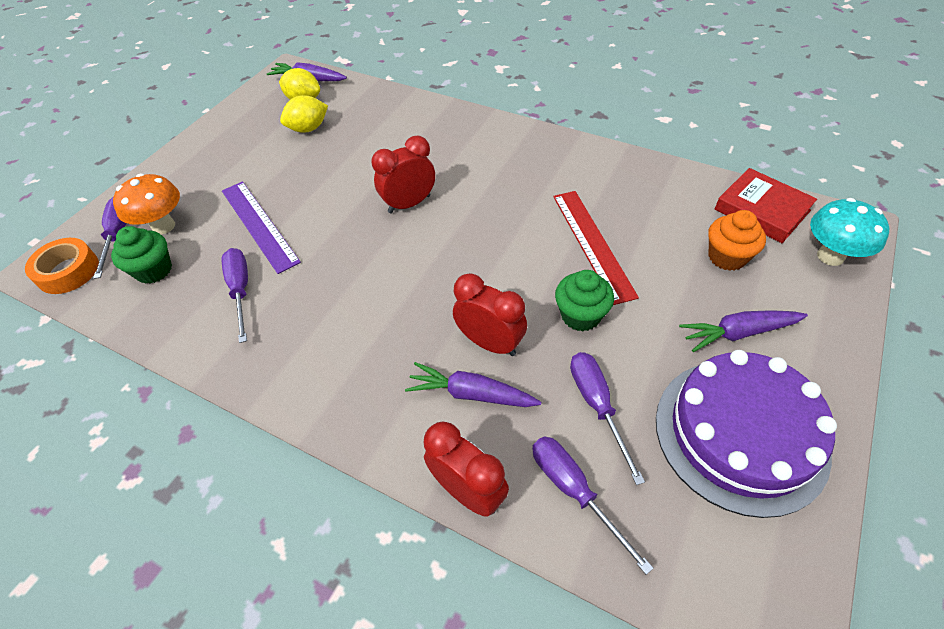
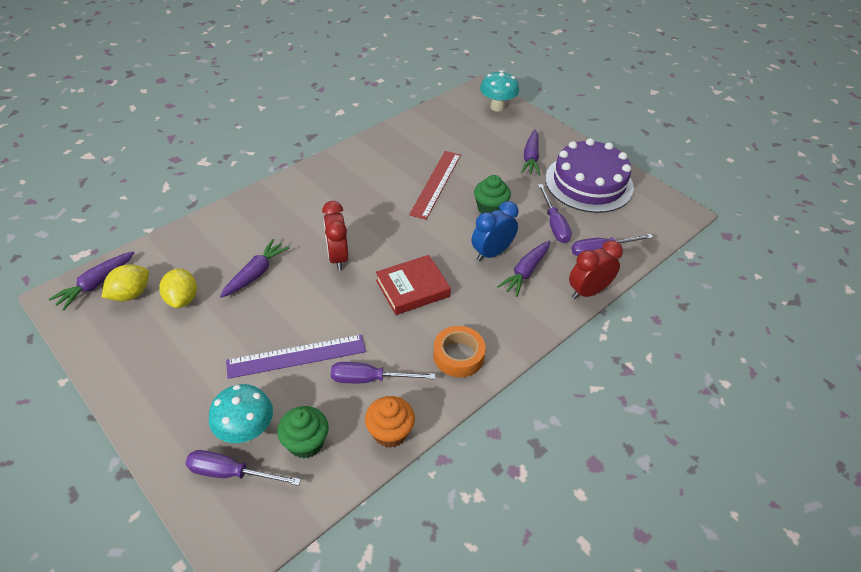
camera: 75 degrees left, 5 degrees down
orange tape [25,238,99,294] -> orange tape moved to [433,326,486,377]
orange mushroom [113,174,180,235] -> turquoise mushroom [209,384,273,443]
red clock [453,273,527,356] -> blue clock [472,201,519,261]
red ruler [553,191,639,305] -> red ruler turned 75 degrees counterclockwise [409,151,461,220]
purple screwdriver [570,352,645,485] -> purple screwdriver turned 105 degrees counterclockwise [538,184,572,243]
orange cupcake [708,210,766,271] -> orange cupcake moved to [365,396,415,448]
red book [715,168,817,243] -> red book moved to [376,255,451,315]
none -> purple carrot [220,239,290,298]

